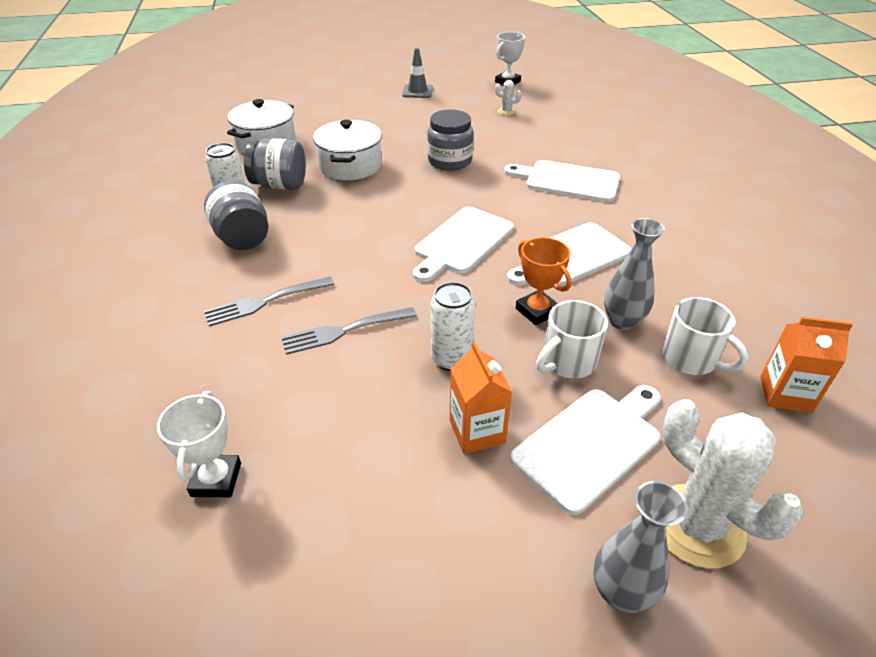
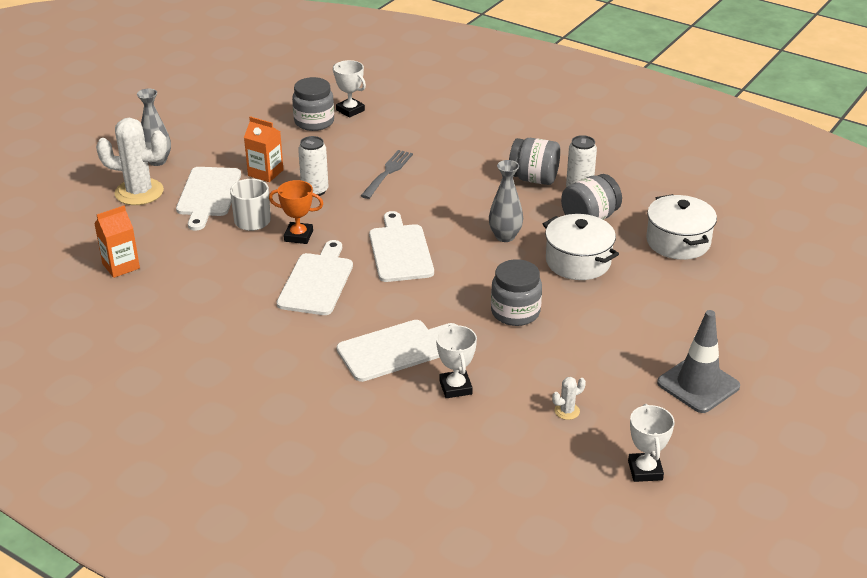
camera: 135 degrees right, 5 degrees down
grey fork [204,277,334,327] -> none
grey traffic cone [402,48,433,98] -> grey traffic cone [657,310,740,413], size x1.54
grey vase [604,218,665,330] -> grey vase moved to [489,160,523,242]
white mug [662,297,749,375] -> none
none -> grey jar [292,77,334,131]
none -> white trophy [436,325,477,398]

